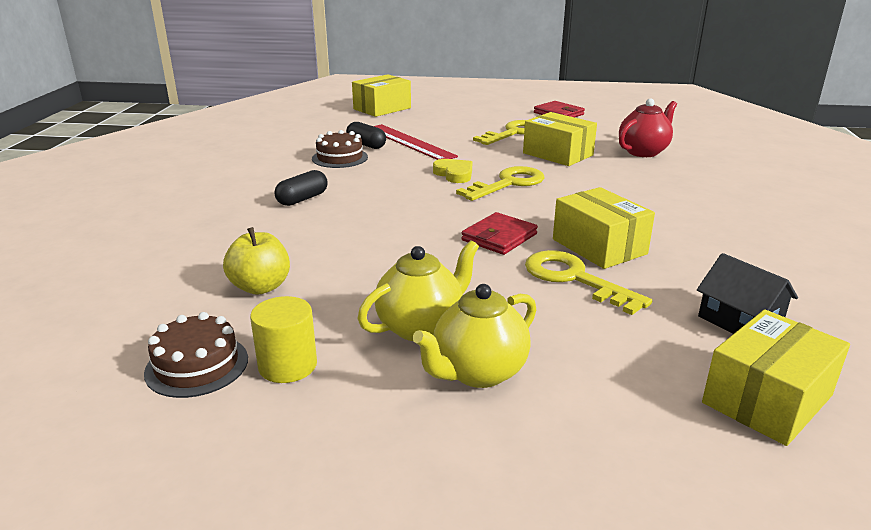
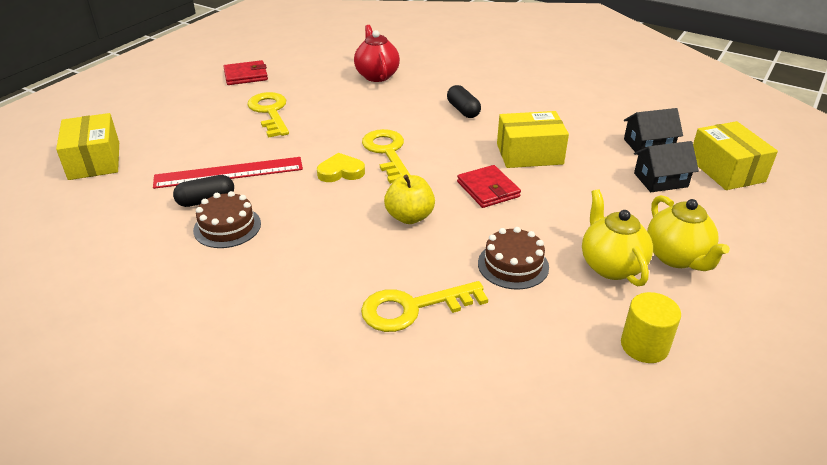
camera: 65 degrees left, 10 degrees up
brown cake [144,312,248,398] -> brown cake moved to [478,227,549,290]
yellow apple [223,227,290,295] -> yellow apple moved to [384,175,435,224]
black capsule [274,170,328,206] -> black capsule moved to [447,85,481,118]
yellow box [523,112,597,166] -> none
yellow key [525,250,652,315] -> yellow key moved to [361,281,488,332]
none -> black house [634,141,699,192]

